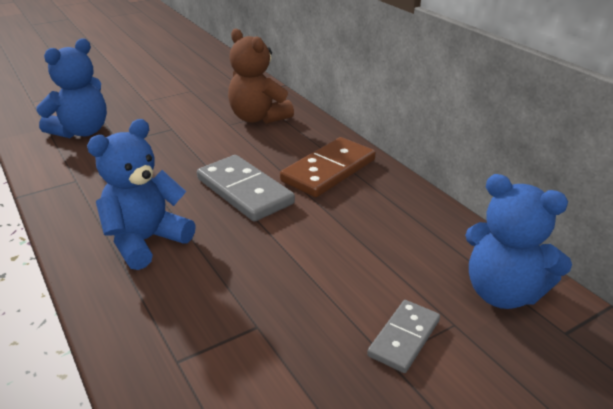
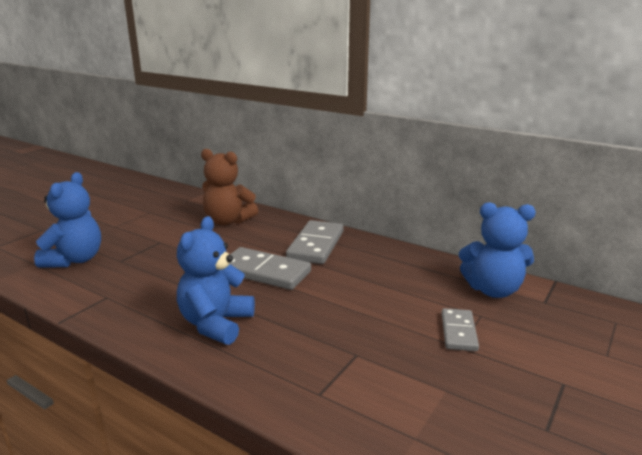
camera: 25 degrees left, 10 degrees down
brown domino [280,137,376,197] -> grey domino [286,220,344,264]

